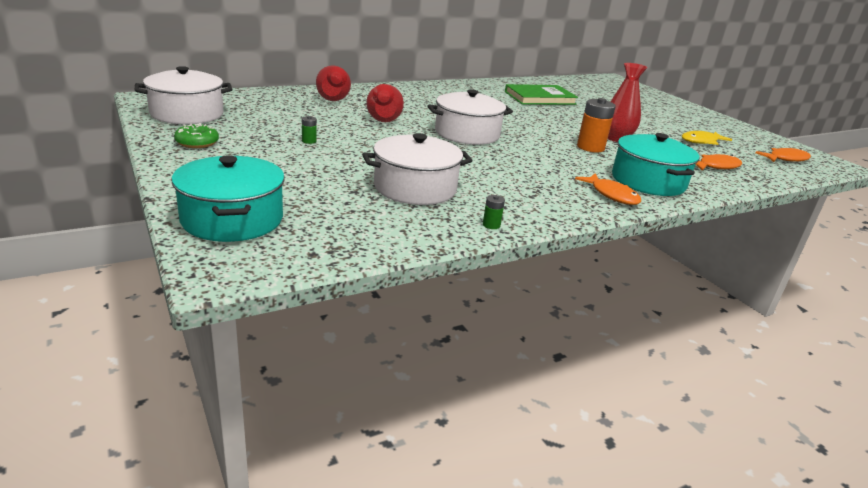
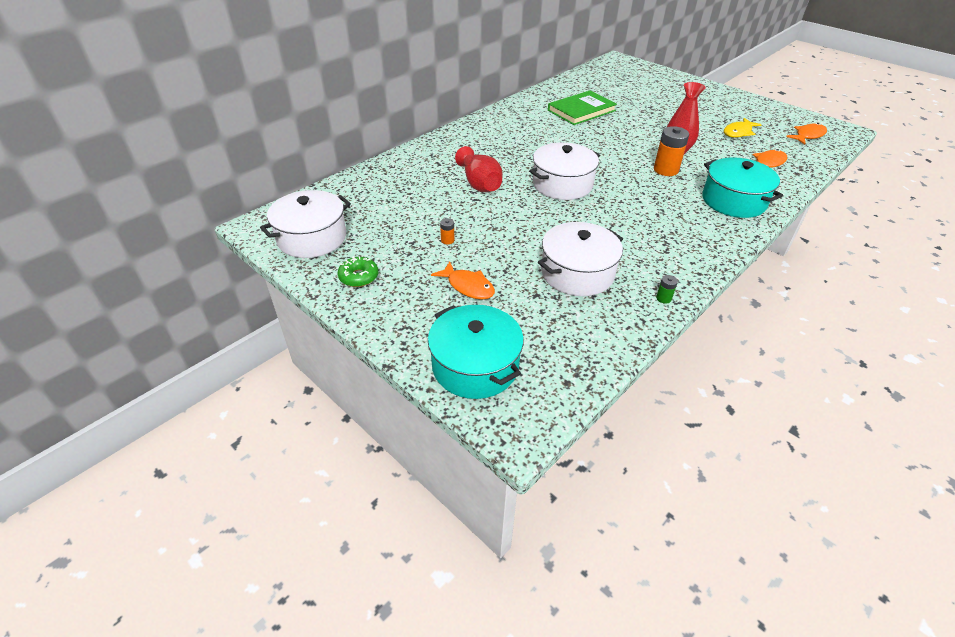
camera: 15 degrees left, 15 degrees up
green battery [302,116,317,144] -> orange battery [440,218,455,244]
red vase [316,65,351,101] -> none
orange fish [575,173,641,205] -> orange fish moved to [431,261,495,300]

